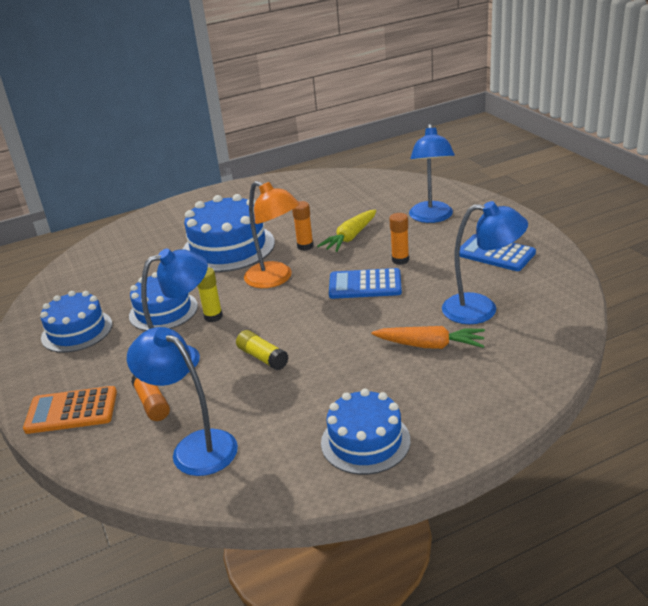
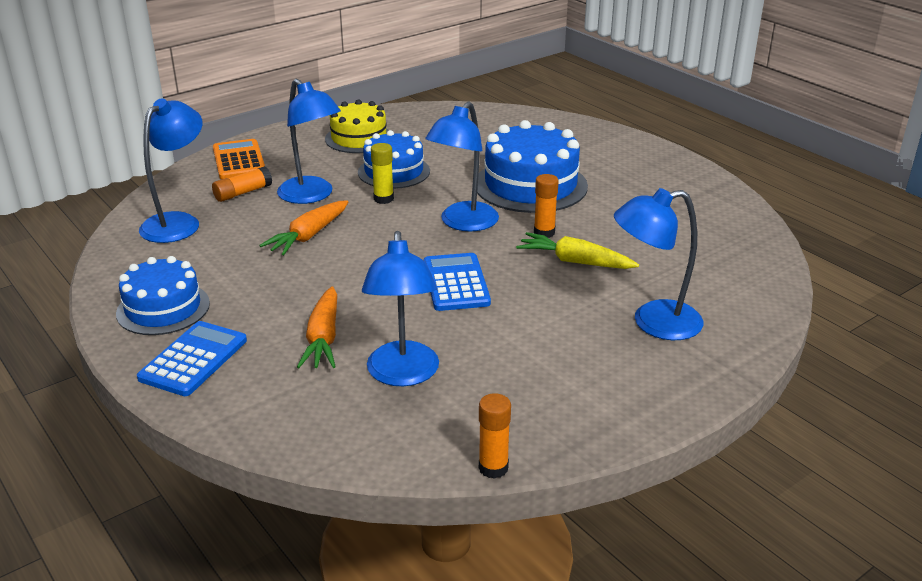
camera: 75 degrees right, 0 degrees up
blue cake [40,291,112,353] -> yellow cake [325,99,389,153]
yellow glue stick [236,330,289,370] -> orange carrot [259,200,348,255]
orange lamp [244,181,300,288] -> blue lamp [425,101,499,232]
orange glue stick [389,213,409,265] -> orange glue stick moved to [479,393,511,479]
blue calculator [460,234,536,271] -> blue calculator moved to [137,321,247,396]

